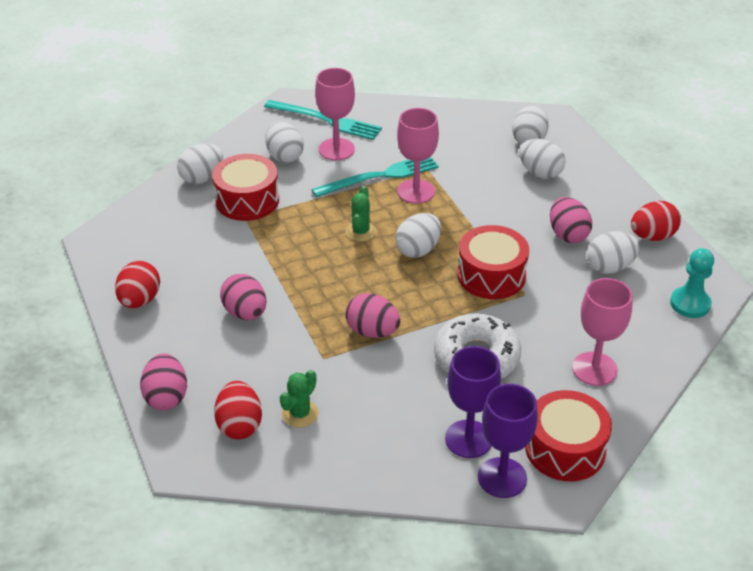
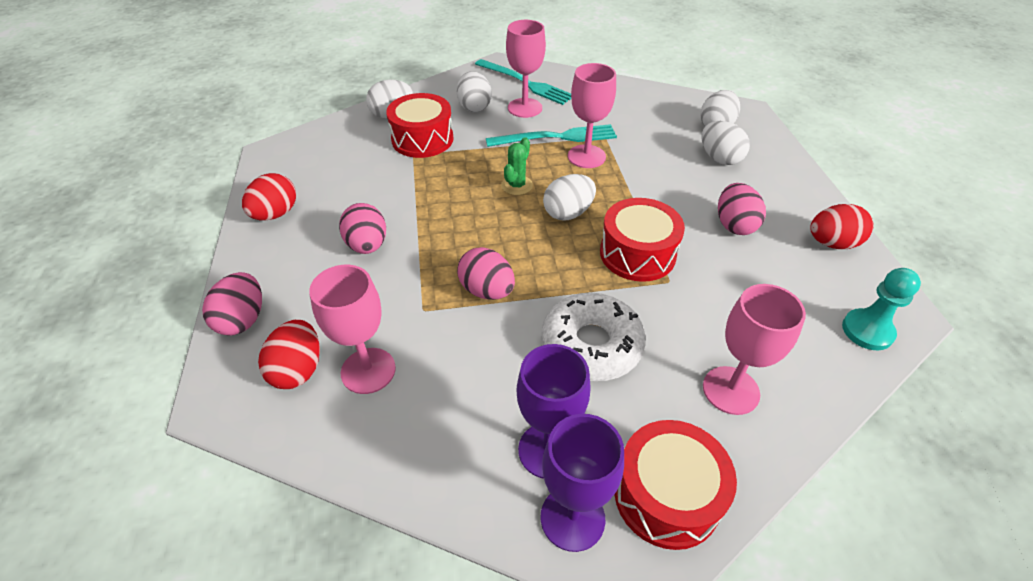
camera: 15 degrees right, 5 degrees up
green cactus [280,370,318,428] -> pink goblet [309,265,396,394]
white egg [587,231,640,274] -> none

